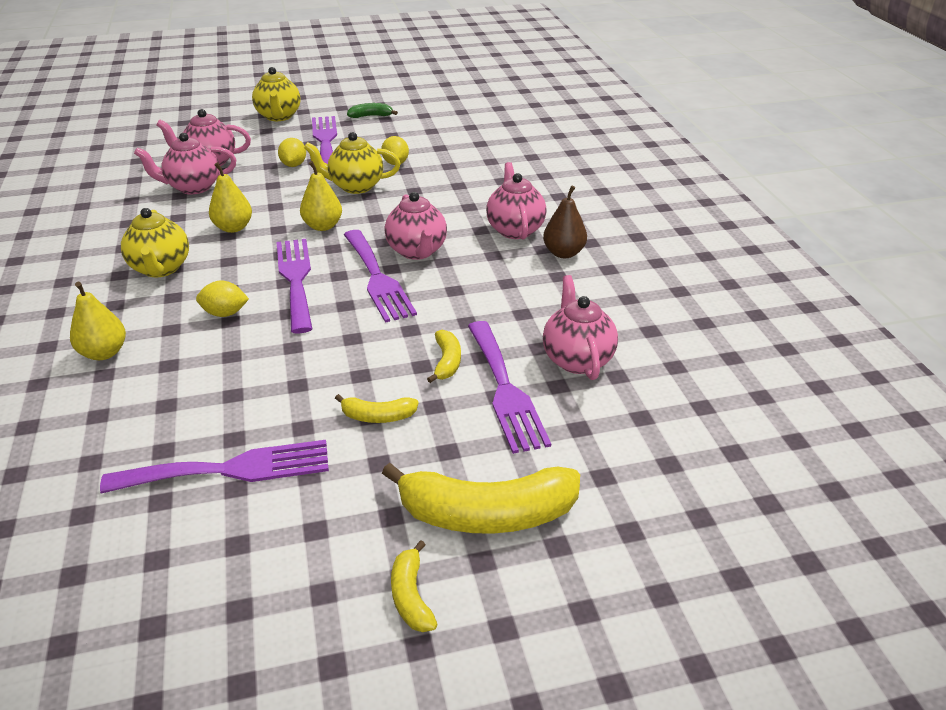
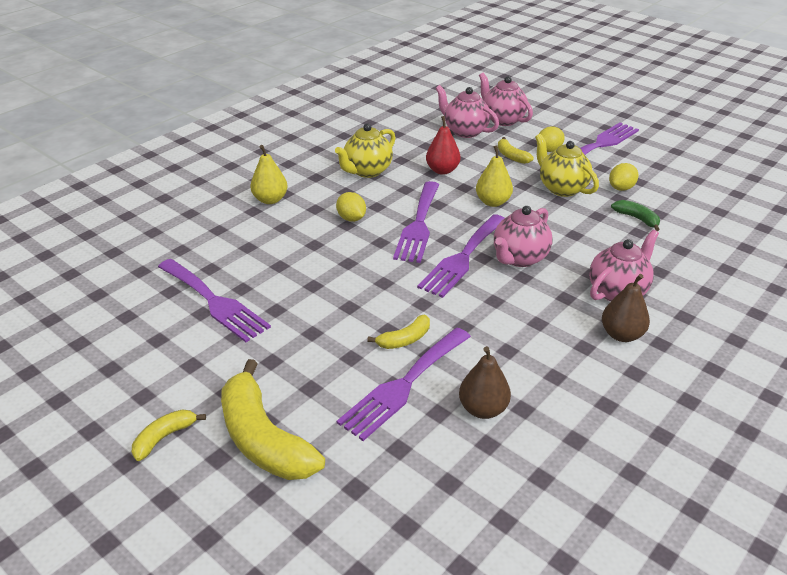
camera: 55 degrees right, 0 degrees up
yellow pear [209,162,252,233] -> red pear [426,116,461,175]
yellow teapot [252,67,301,121] -> none
purple fork [276,239,312,334] -> purple fork turned 150 degrees clockwise [393,181,439,263]
yellow banana [335,394,419,423] -> yellow banana moved to [498,137,534,164]
green banana [347,103,398,118] -> green banana moved to [611,200,660,231]
pink teapot [543,275,618,380] -> brown pear [459,346,511,419]

